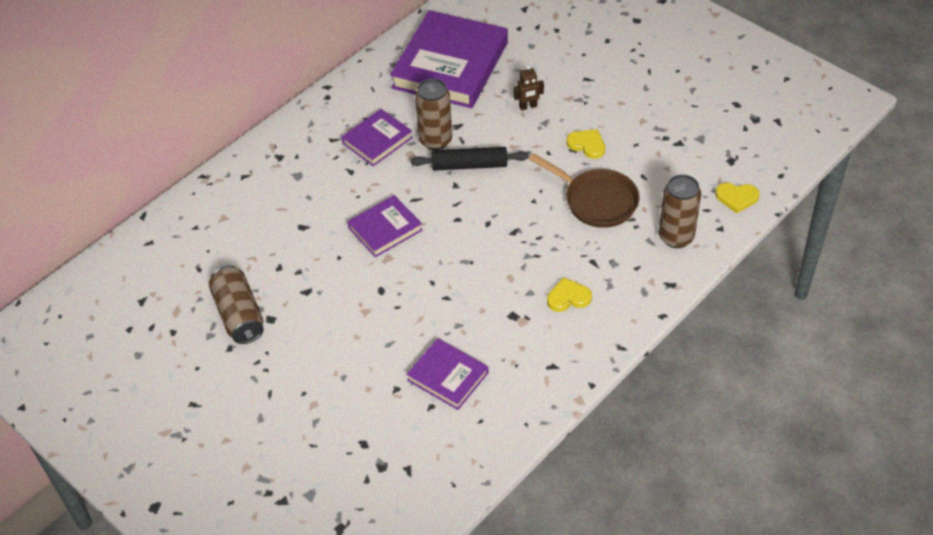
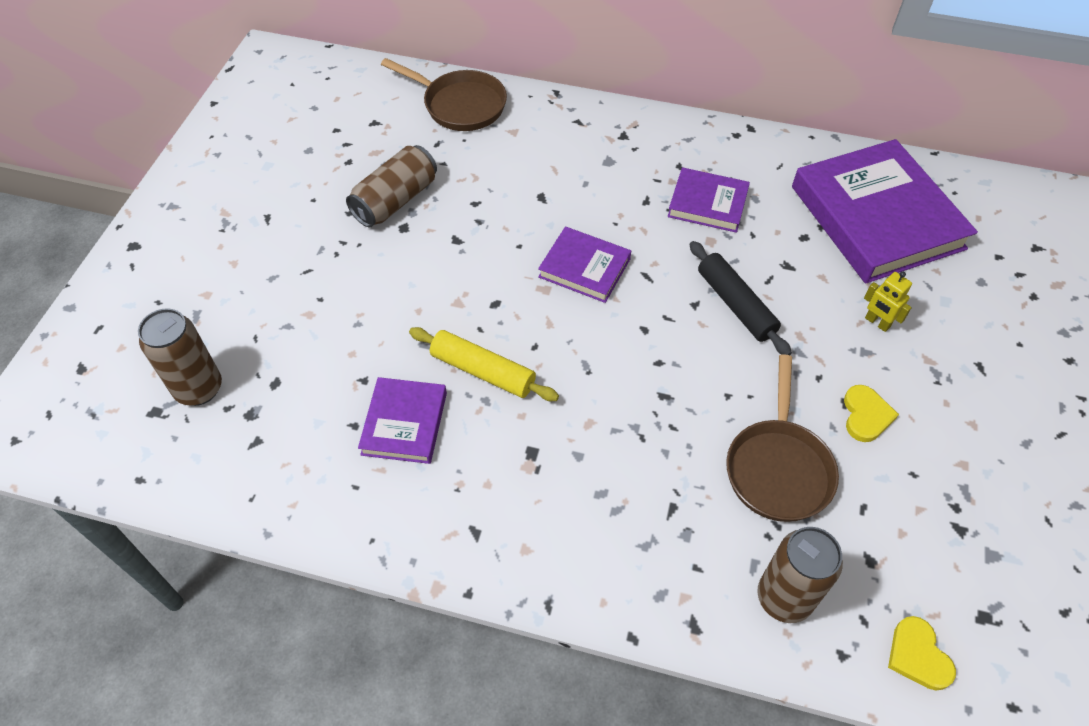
camera: 60 degrees right, 5 degrees up
purple book [390,10,508,108] -> purple book turned 75 degrees clockwise [792,139,978,284]
brown can [415,79,452,150] -> brown can moved to [138,308,222,406]
brown robot [514,66,544,111] -> yellow robot [864,271,912,332]
yellow heart [547,277,592,312] -> none
none -> brown pan [381,58,507,131]
none -> yellow rolling pin [409,327,559,401]

